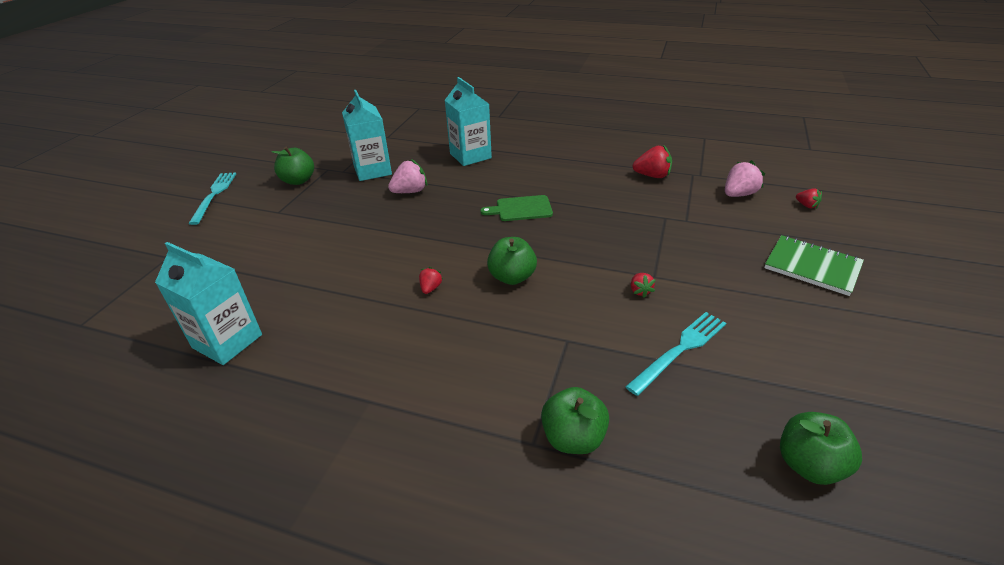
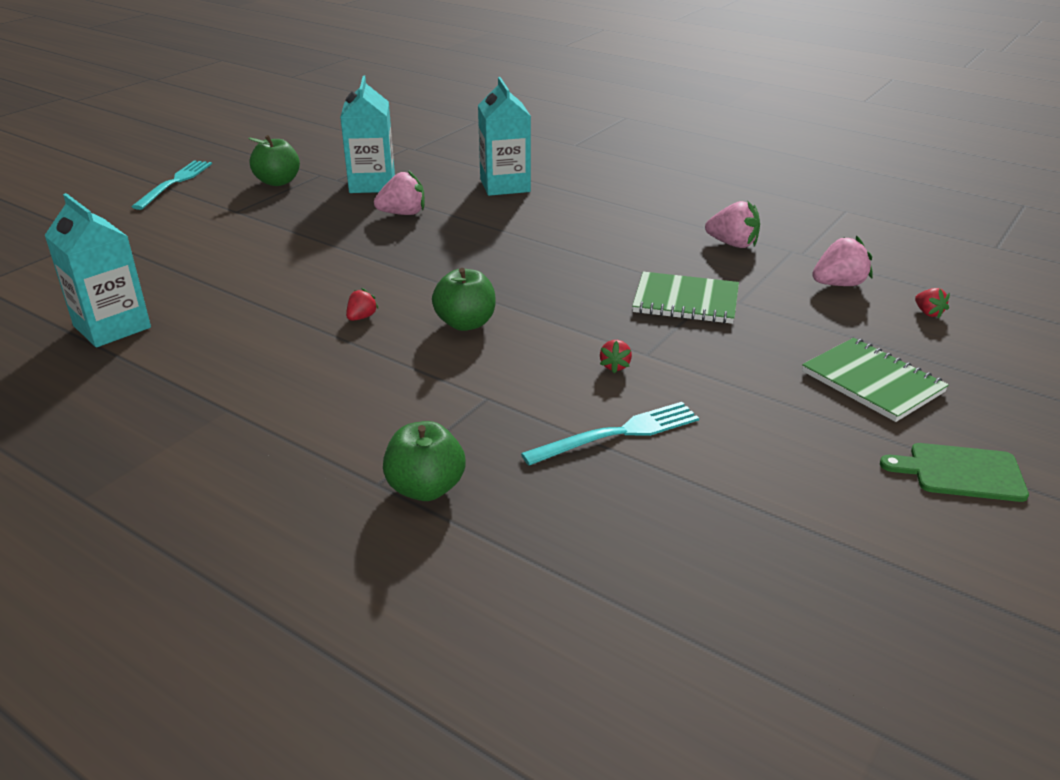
camera: 15 degrees right, 5 degrees down
green cutting board [480,195,553,221] -> green cutting board moved to [880,443,1029,502]
red strawberry [633,146,672,178] -> pink strawberry [705,200,760,248]
green apple [780,412,862,485] -> none
none -> green notebook [632,272,739,324]

